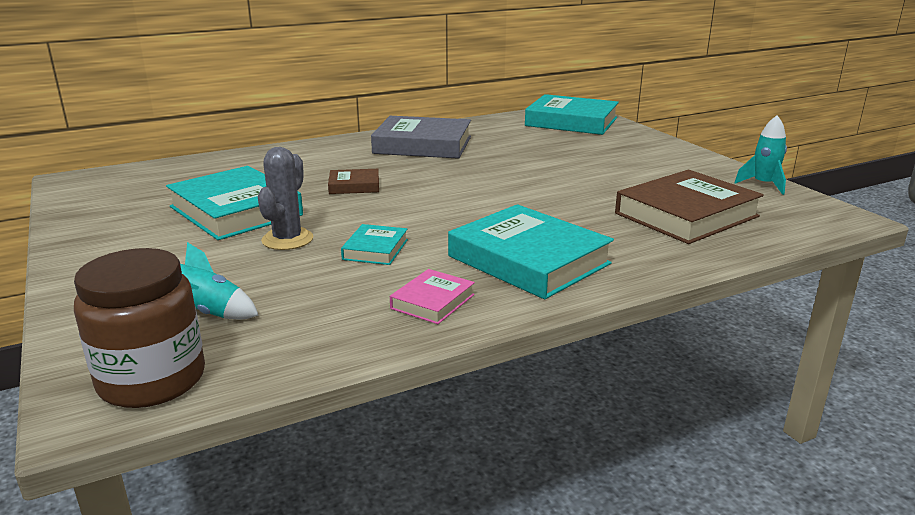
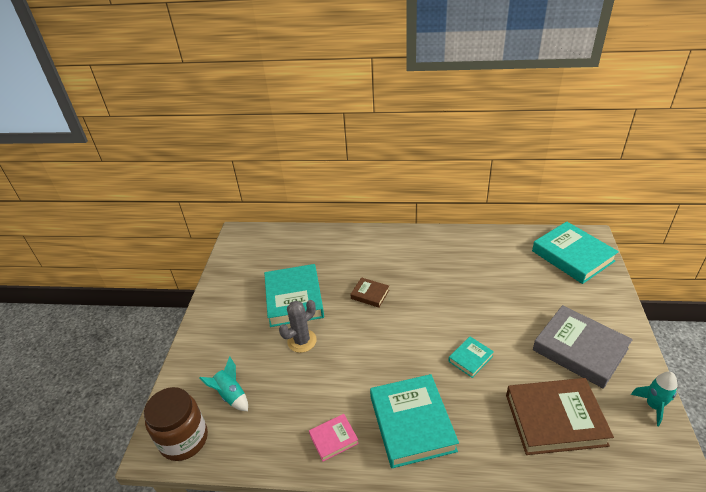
camera: 35 degrees right, 15 degrees up
turquoise book [341,224,408,265] -> turquoise book moved to [448,337,494,378]
grey book [371,116,471,159] -> grey book moved to [533,305,633,389]

